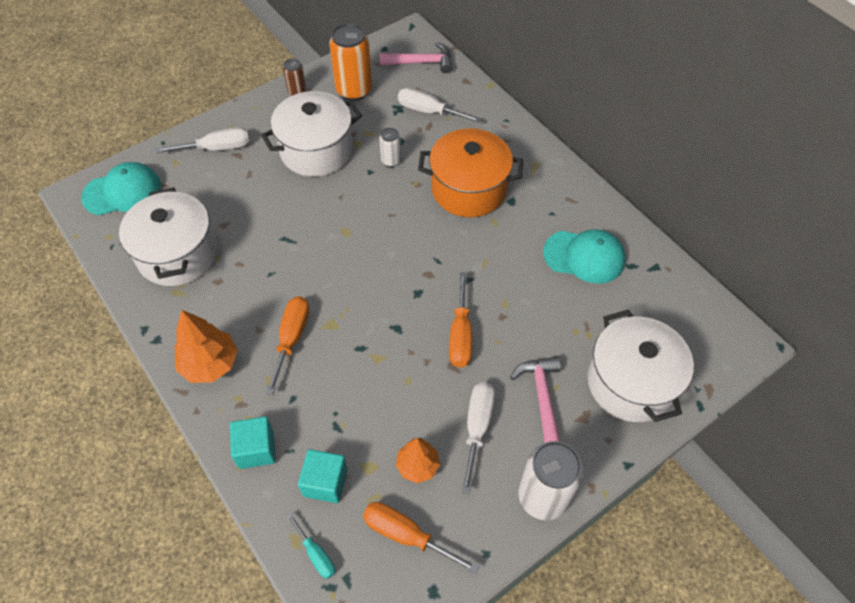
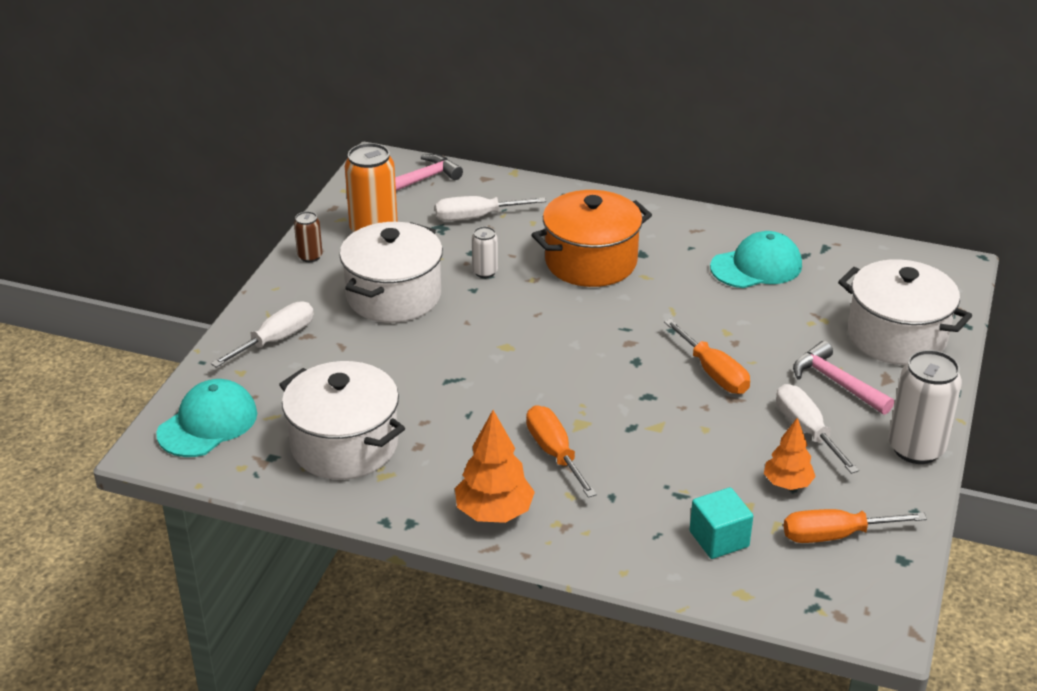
camera: 35 degrees left, 20 degrees down
turquoise cube [230,416,276,469] -> none
turquoise screwdriver [287,513,335,579] -> none

